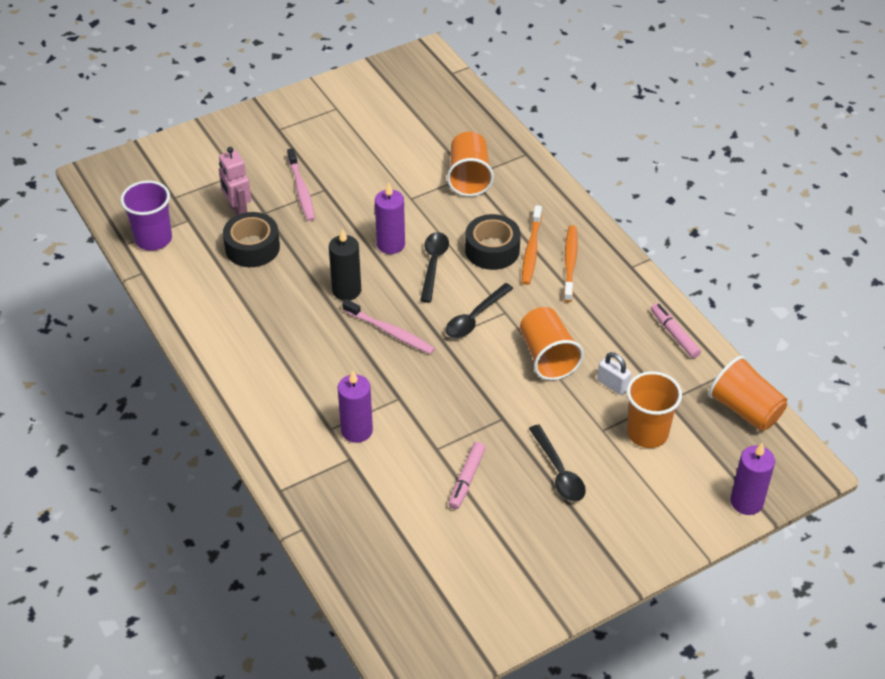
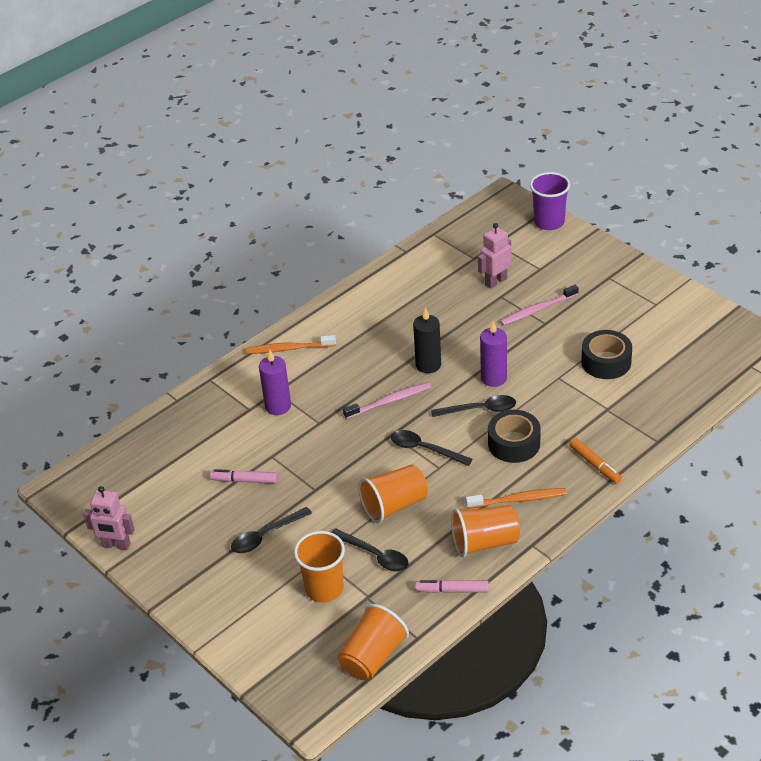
camera: 80 degrees right, 5 degrees down
purple cup [120,180,172,251] -> purple cup moved to [530,172,570,230]
black tape [223,212,280,267] -> black tape moved to [581,330,632,379]
pink toothbrush [342,299,435,354] -> pink toothbrush turned 135 degrees counterclockwise [343,382,431,419]
orange cup [447,132,494,196] -> orange cup moved to [451,505,520,557]
orange toothbrush [522,205,542,285] -> orange toothbrush moved to [246,335,336,354]
white padlock [597,352,631,395] -> black spoon [331,528,409,572]
pink marker [651,303,701,358] -> pink marker turned 135 degrees counterclockwise [415,580,489,593]
purple candle [731,442,775,515] -> none
none -> pink robot [83,486,135,550]
none -> orange marker [569,438,622,484]

